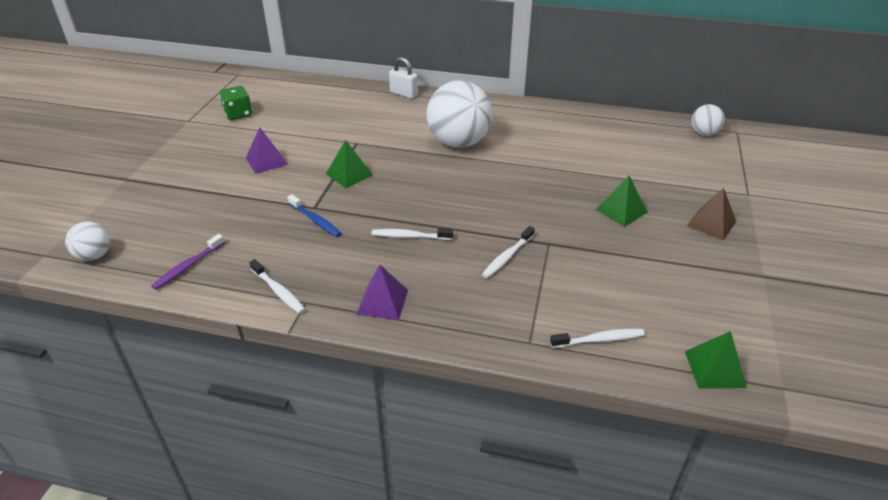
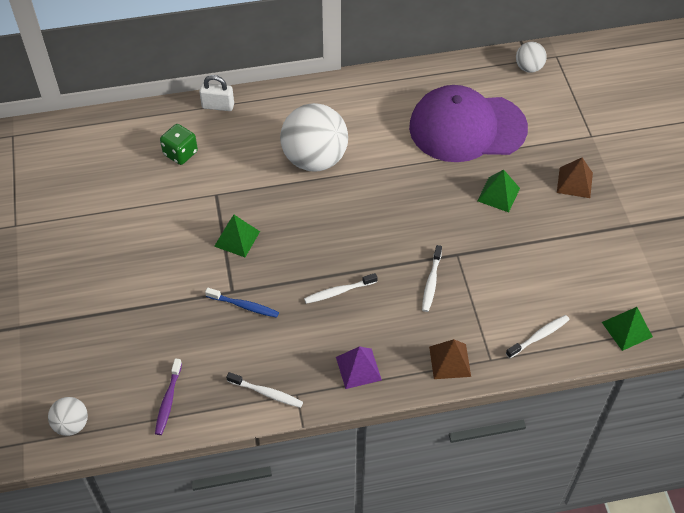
camera: 25 degrees left, 15 degrees up
green dice [219,86,252,120] -> green dice moved to [160,124,198,165]
purple pyramid [246,127,288,174] -> none
none -> purple cap [409,85,528,162]
none -> brown pyramid [429,339,471,379]

